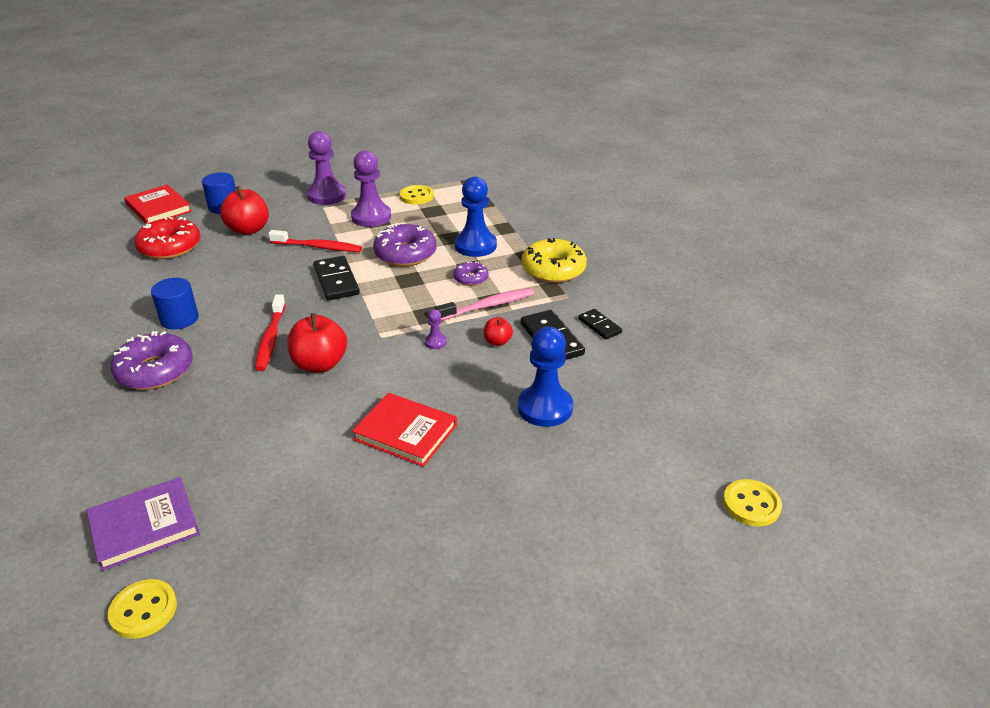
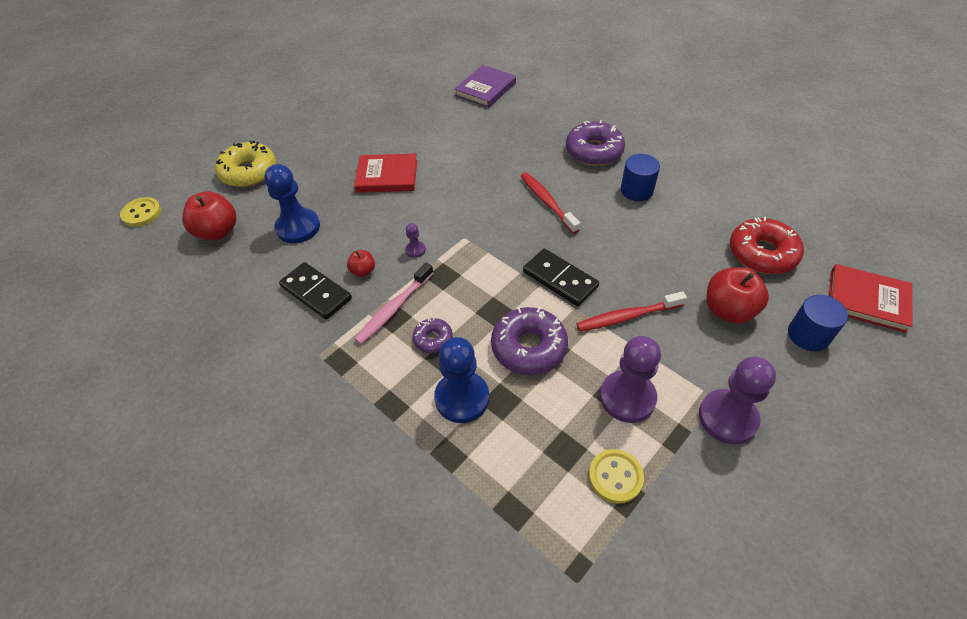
camera: 155 degrees right, 15 degrees up
yellow button [108,579,177,639] -> none
red apple [287,313,347,373] -> red apple moved to [182,191,237,240]
yellow donut [522,238,587,283] -> yellow donut moved to [215,141,276,187]
black domino [578,309,622,340] -> none

